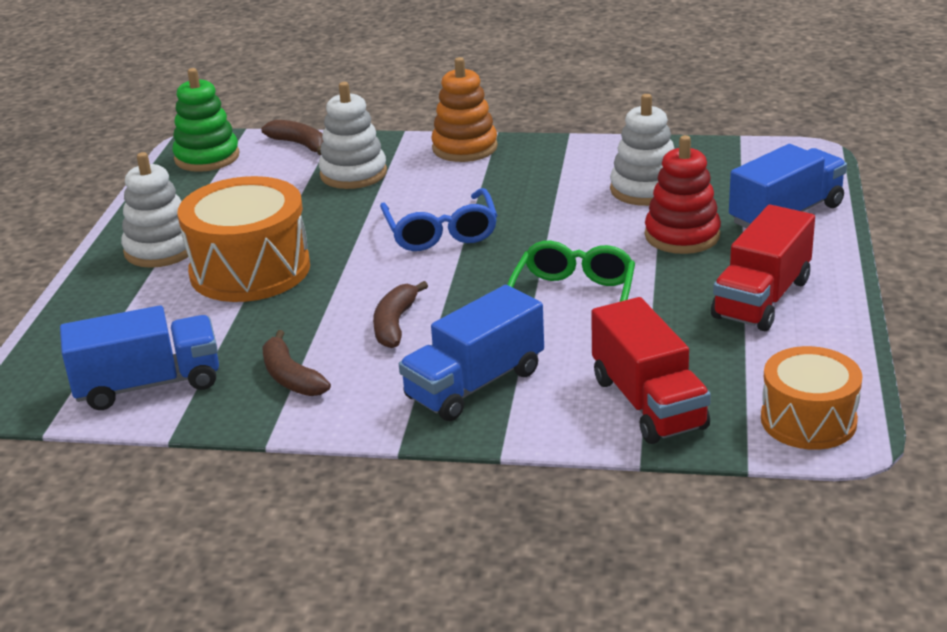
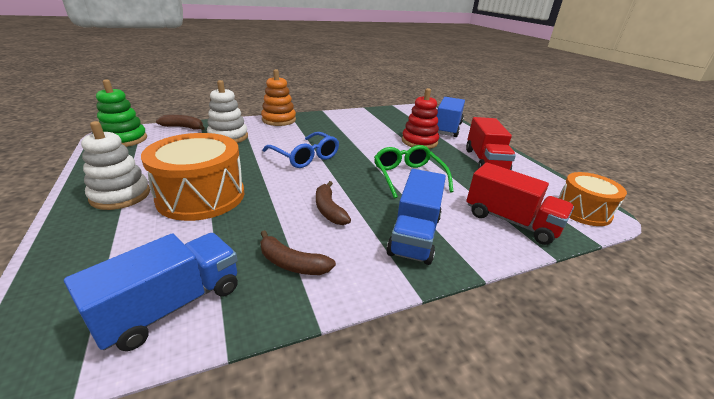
camera: 35 degrees left, 0 degrees up
white stacking toy [610,94,675,206] -> none

